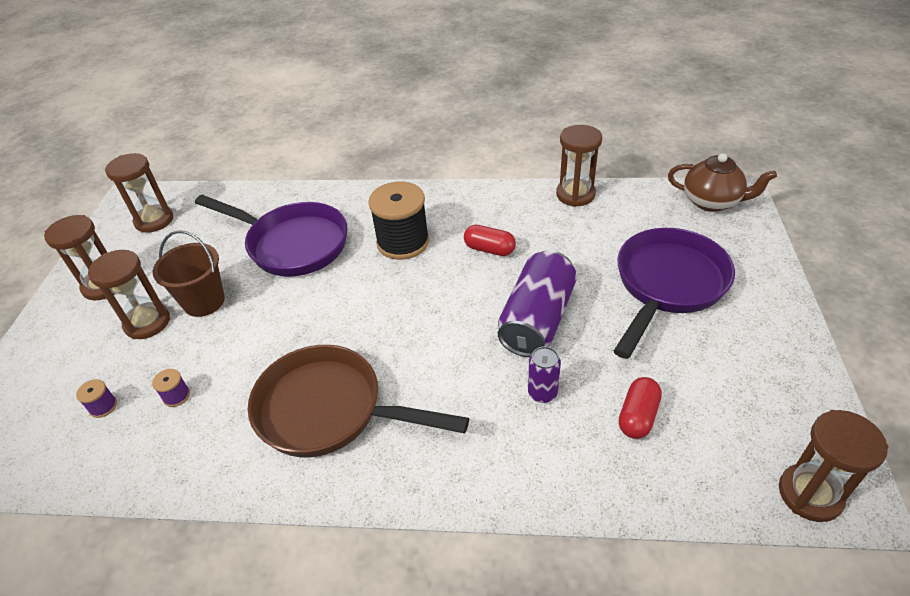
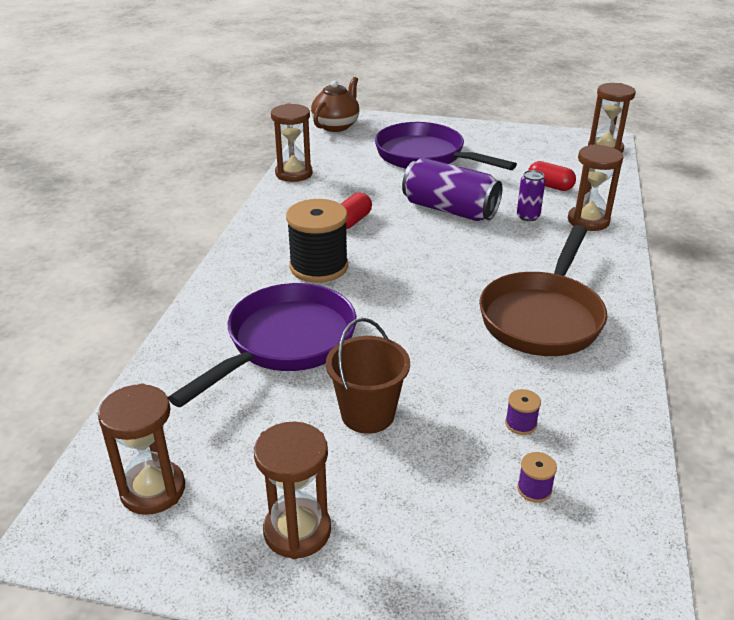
camera: 85 degrees left, 10 degrees down
brown hourglass [88,250,170,339] -> brown hourglass moved to [568,144,623,231]

